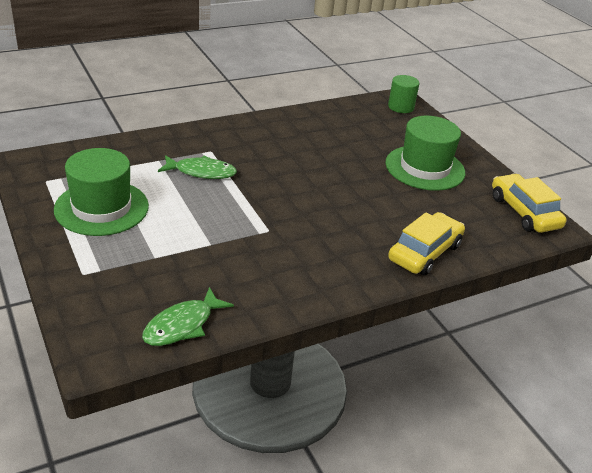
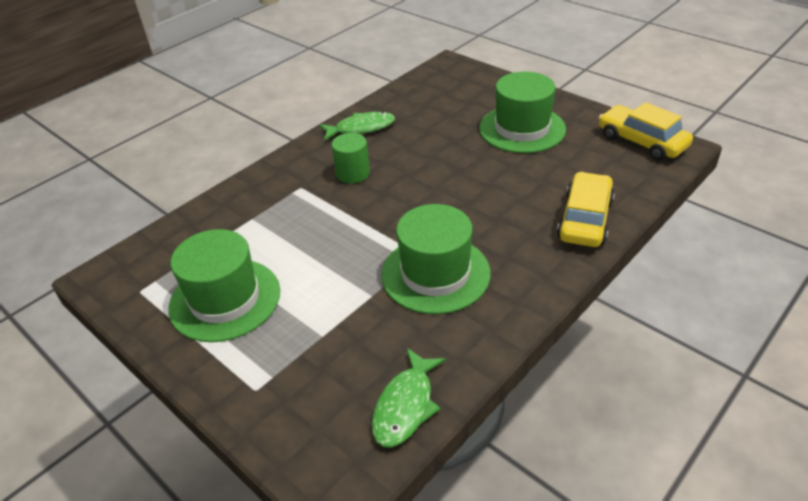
camera: 15 degrees left, 5 degrees up
green fish [158,155,237,179] -> green fish moved to [319,112,395,141]
green cylinder [388,75,419,113] -> green cylinder moved to [331,133,370,184]
none -> green hat [381,204,490,314]

